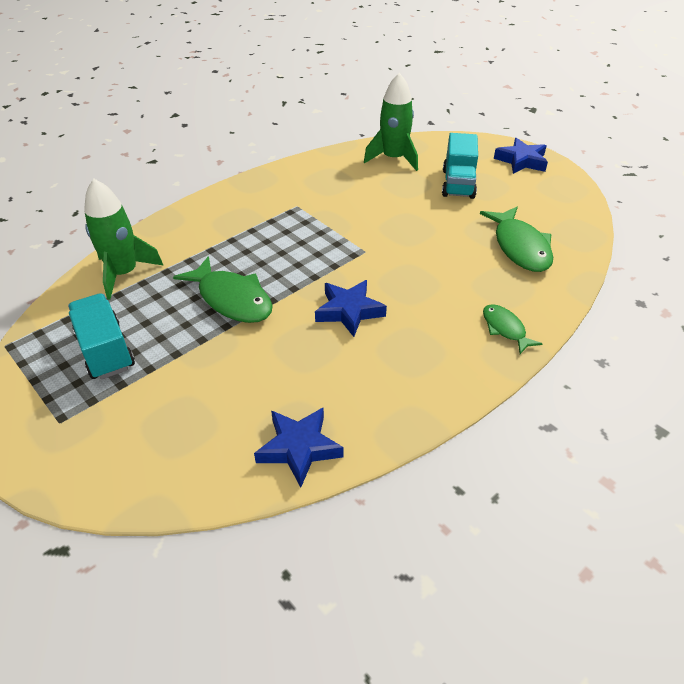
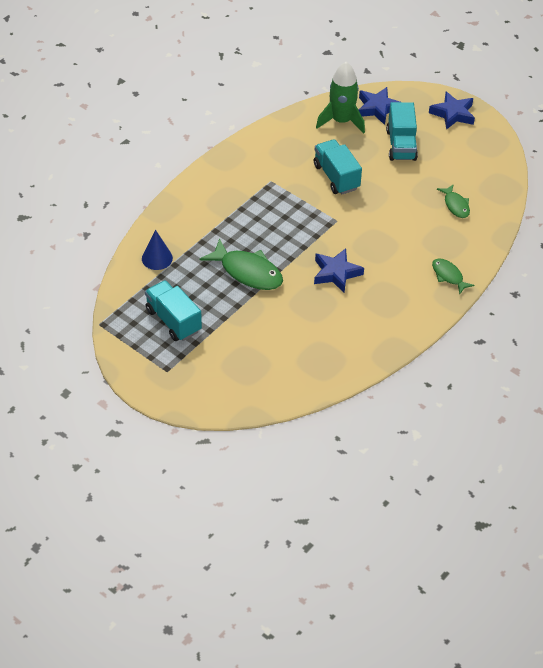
camera: 10 degrees left, 5 degrees up
green rocket [84,178,164,299] -> blue cone [142,230,173,270]
blue star [254,408,344,488] -> blue star moved to [359,87,400,125]
green fish [480,207,553,272] -> green fish [437,184,470,218], size x0.57
none -> turquoise truck [314,139,362,194]

